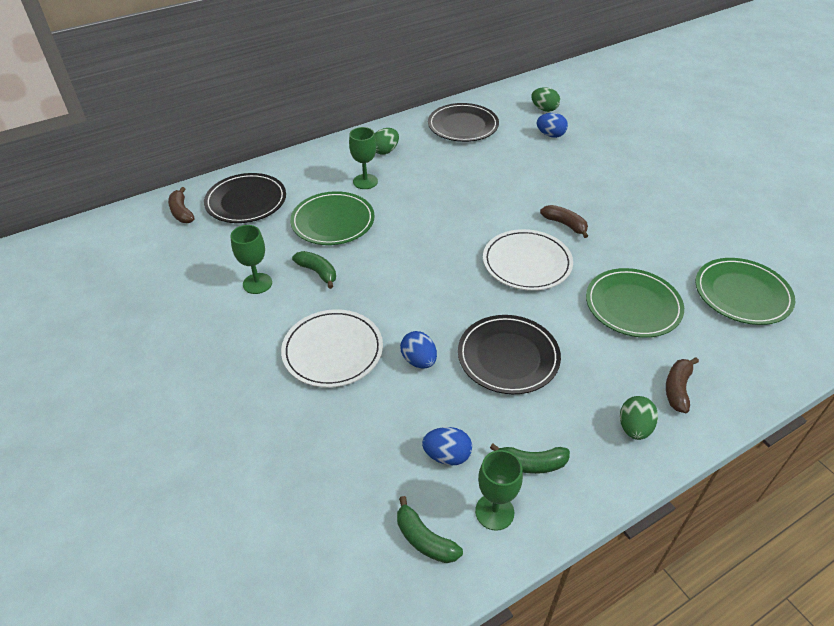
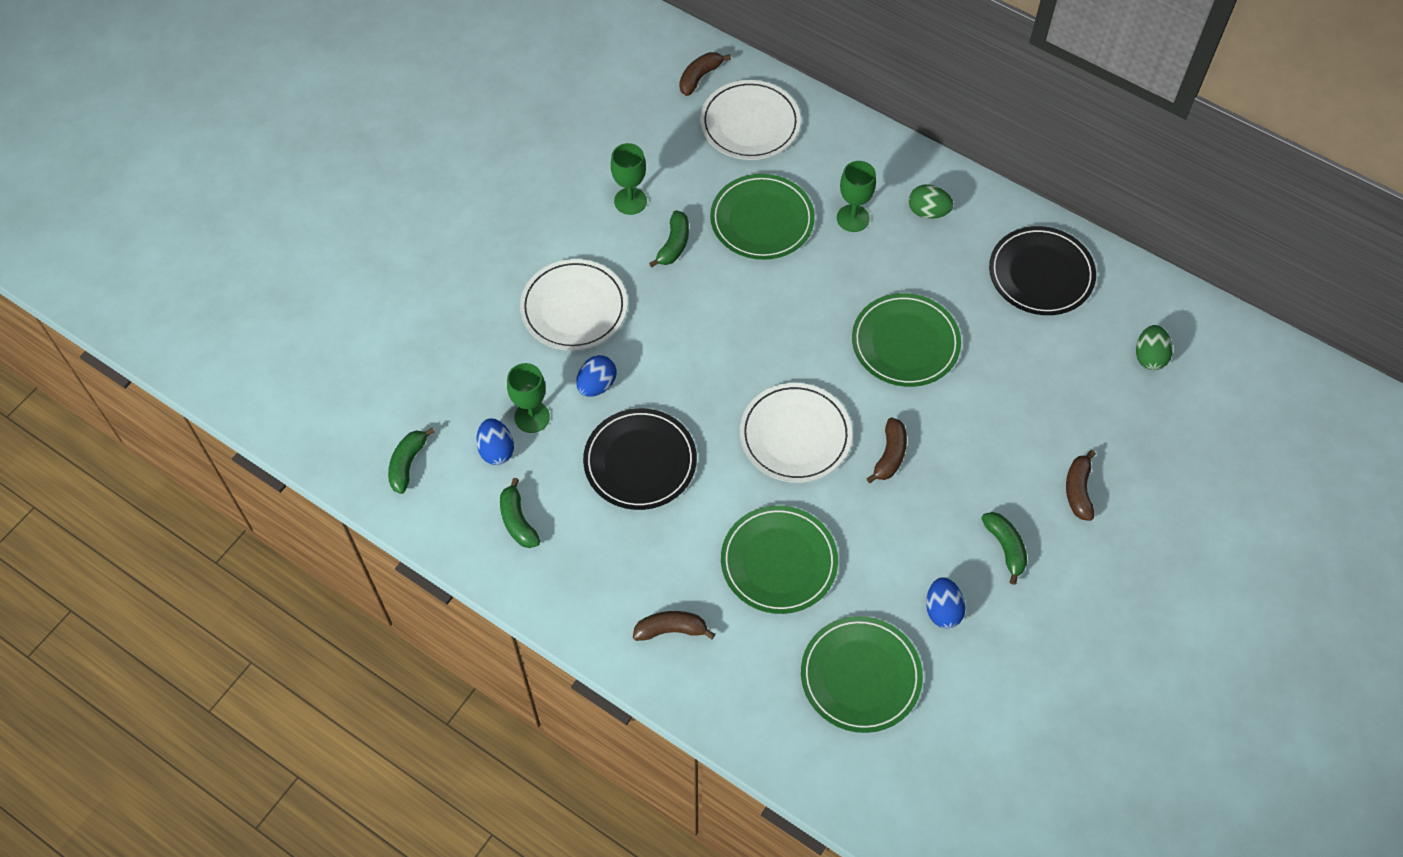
camera: 65 degrees right, 15 degrees up
black plate [204,173,286,223] -> white plate [700,80,801,160]
green goblet [475,450,523,531] -> green goblet moved to [507,363,550,433]
blue egg [537,113,568,138] -> blue egg moved to [926,577,966,628]
green egg [620,396,658,440] -> none
none -> green plate [852,293,961,387]
none -> green banana [981,512,1027,585]
none -> brown banana [1066,450,1096,521]

